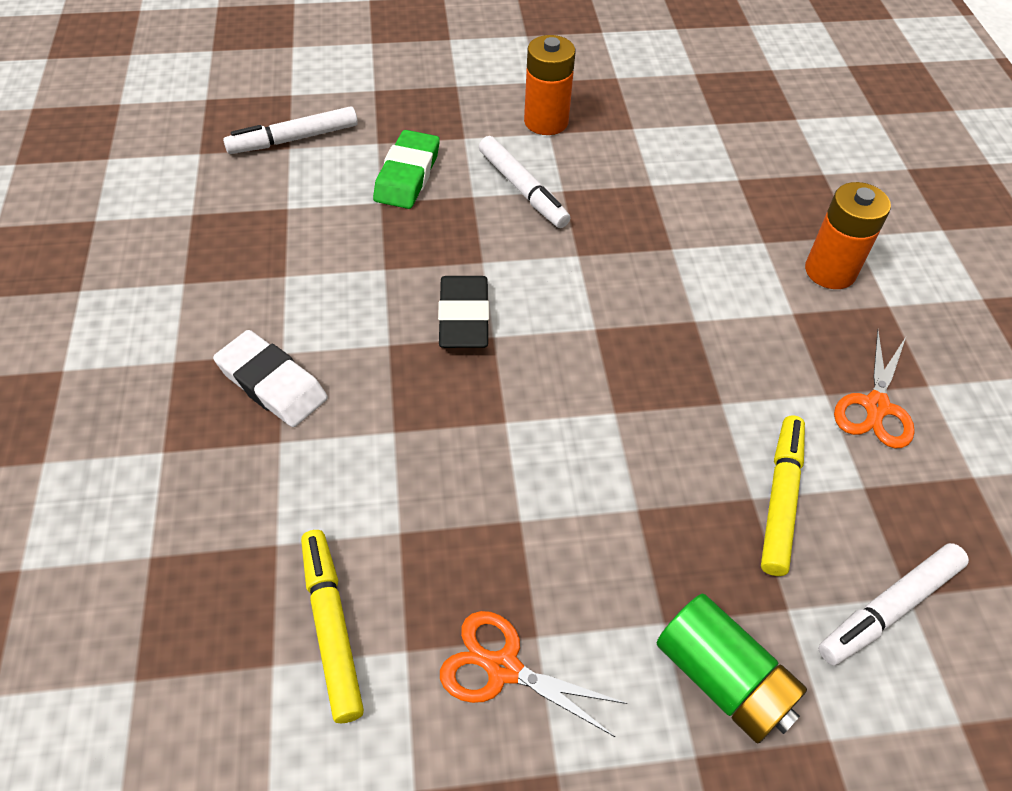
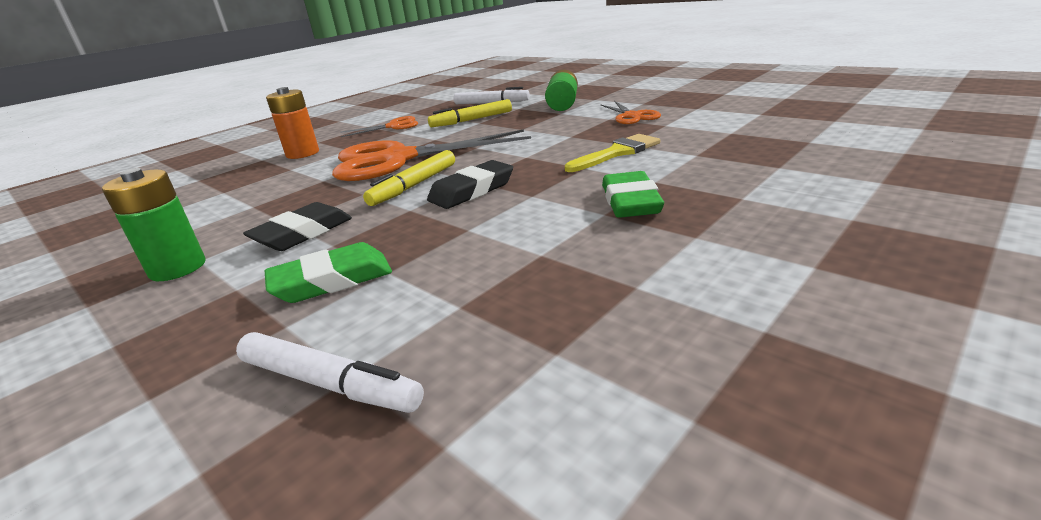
camera: 125 degrees left, 25 degrees down
white eraser [213,330,328,427] -> green eraser [602,171,664,218]
yellow marker [301,530,364,723] -> yellow marker moved to [363,150,455,206]
white marker [479,136,570,228] -> black eraser [243,202,352,251]
orange battery [524,35,575,135] -> green battery [102,168,206,281]
none -> orange scissors [332,129,531,181]
none -> yellow brush [565,134,660,172]

